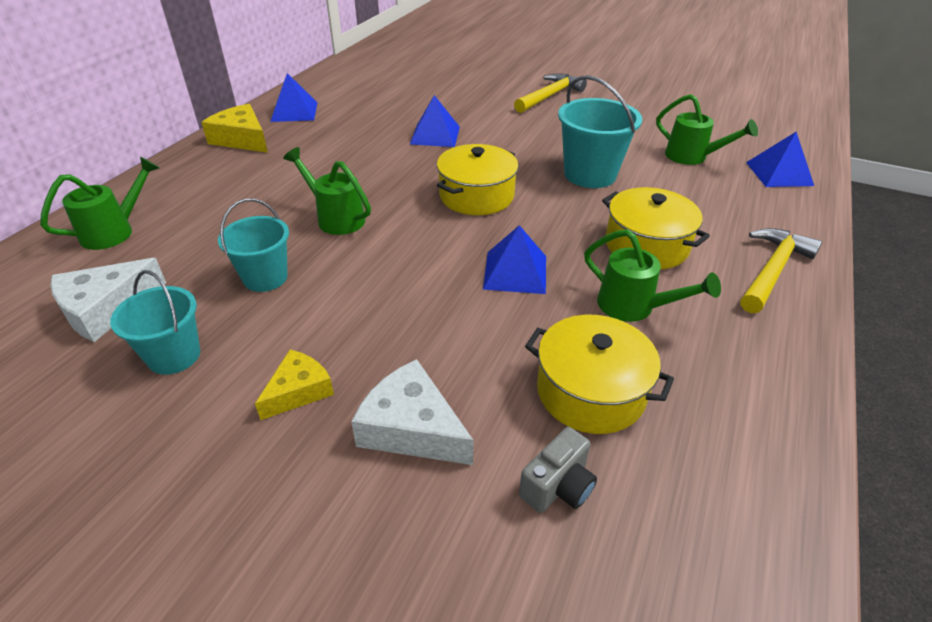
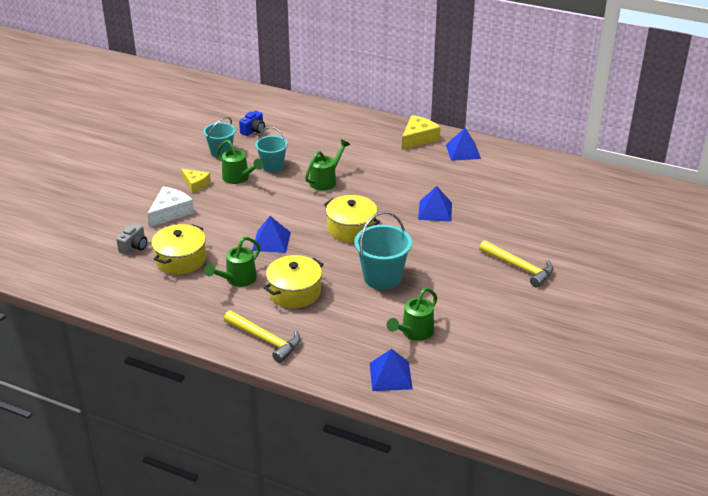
camera: 90 degrees right, 5 degrees down
green watering can [40,157,160,250] -> green watering can moved to [217,140,263,184]
white cheese [50,258,166,342] -> blue camera [239,111,265,136]
grey camera [519,427,597,513] -> grey camera turned 105 degrees counterclockwise [116,223,147,255]

